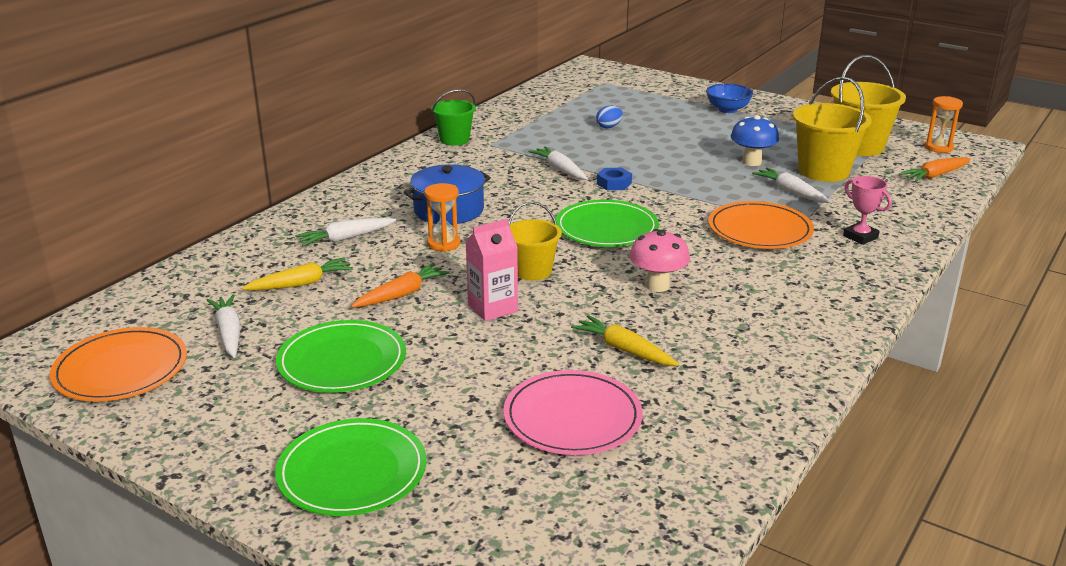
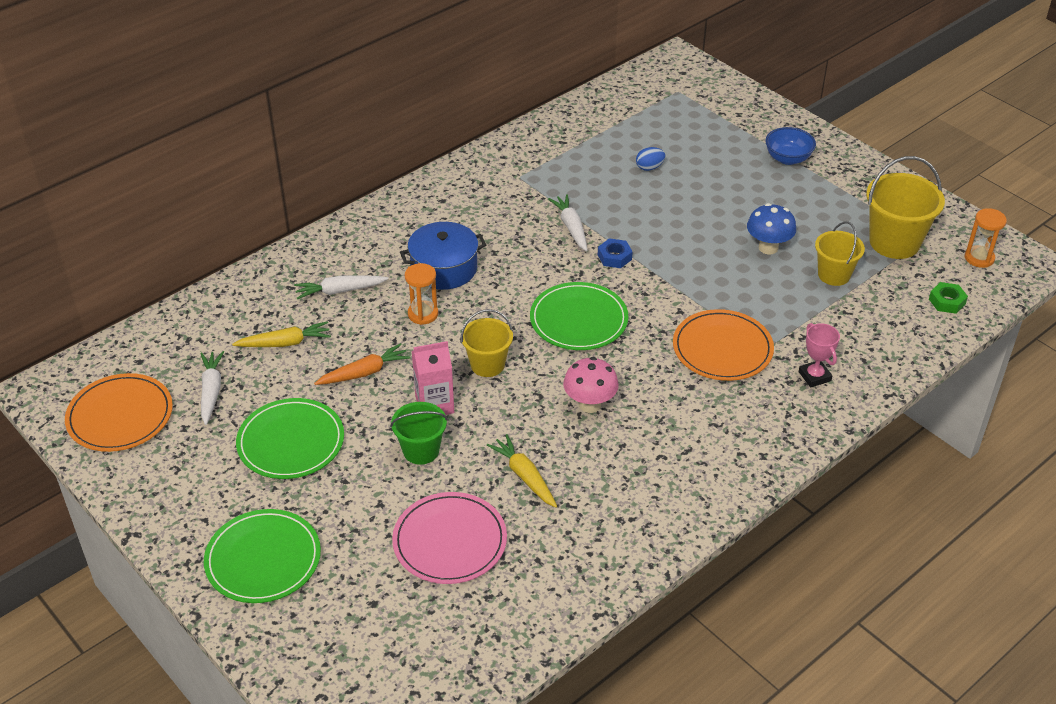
camera: 15 degrees right, 15 degrees up
green bucket [431,89,476,146] -> green bucket moved to [390,402,448,465]
white carrot [752,167,831,203] -> none
yellow bucket [793,77,872,182] -> yellow bucket [815,222,865,286], size x0.63
orange carrot [899,157,971,182] -> green nut [929,282,968,314]

